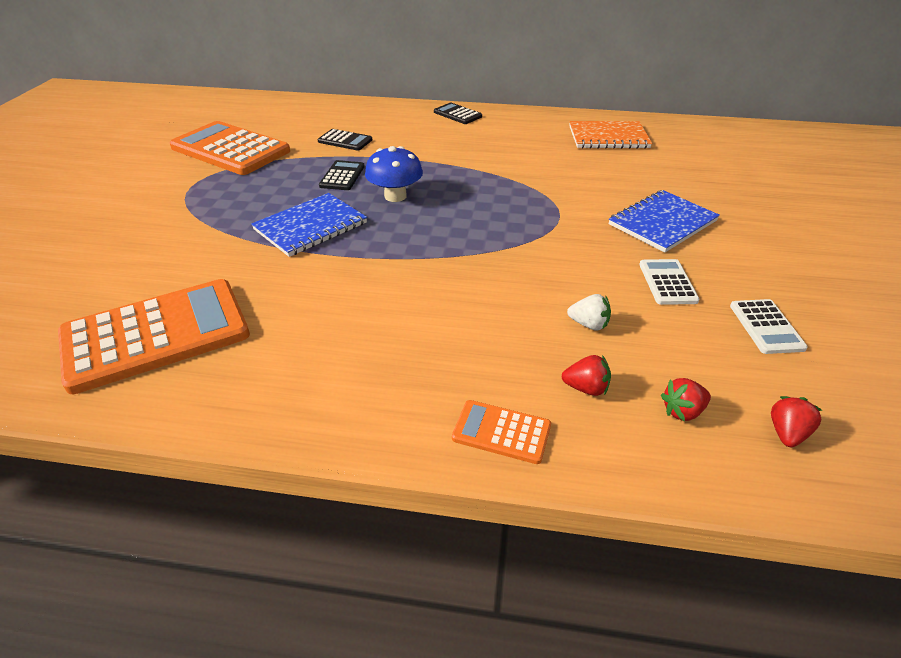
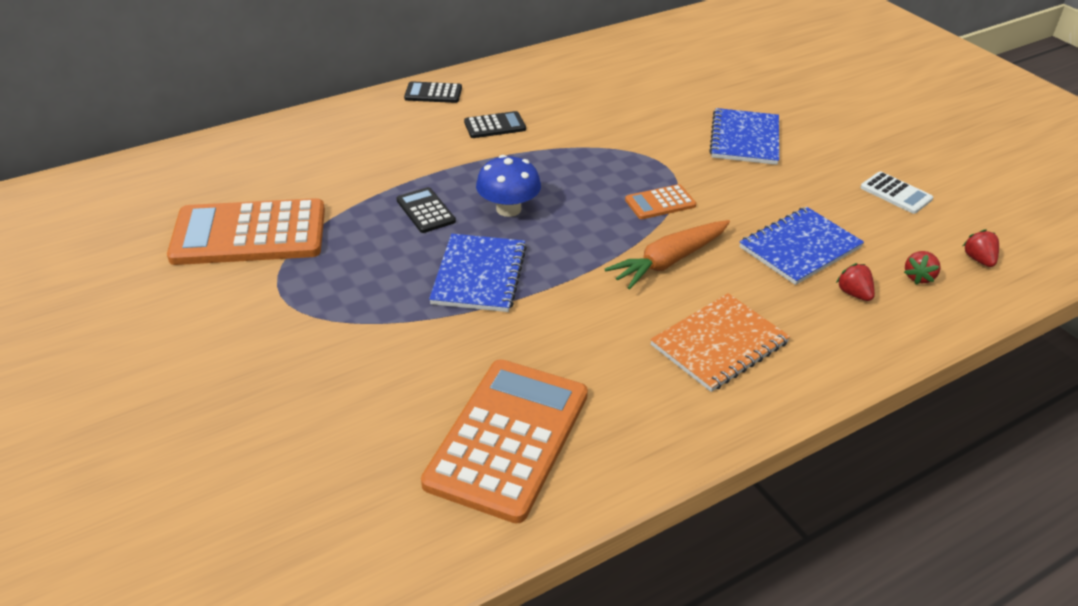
camera: 40 degrees left, 0 degrees up
black calculator [318,129,372,151] -> black calculator moved to [464,111,526,138]
orange calculator [452,400,551,464] -> orange calculator moved to [625,184,696,219]
red strawberry [562,355,611,396] -> red strawberry turned 90 degrees counterclockwise [836,263,875,301]
white strawberry [567,294,611,330] -> blue notebook [739,207,864,285]
orange notebook [569,121,652,149] -> orange notebook moved to [650,293,790,392]
white calculator [639,259,699,305] -> none
none -> orange carrot [605,220,730,290]

